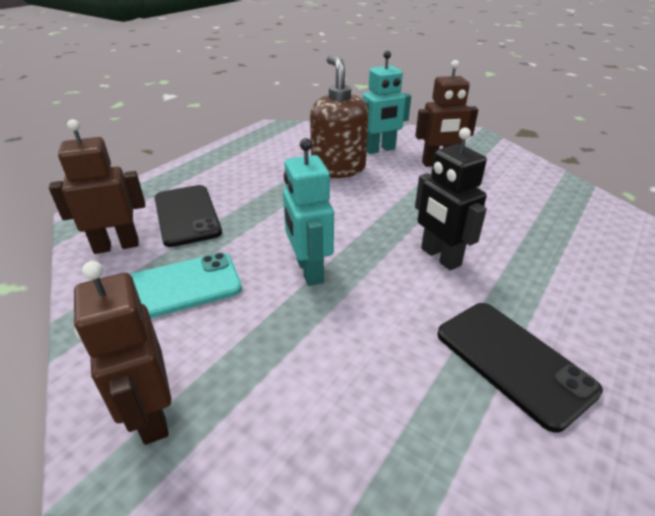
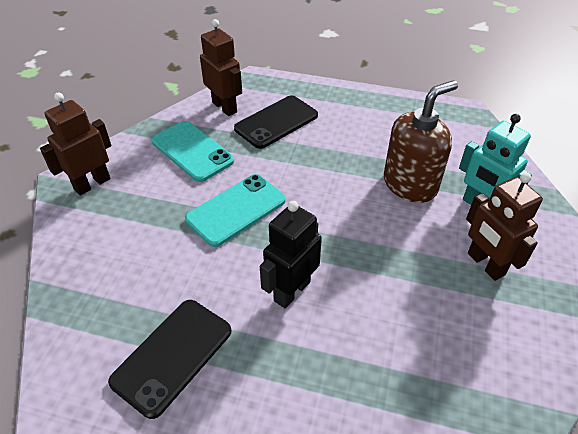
camera: 70 degrees right, 10 degrees up
turquoise robot [283,138,334,286] -> turquoise phone [185,174,286,247]

